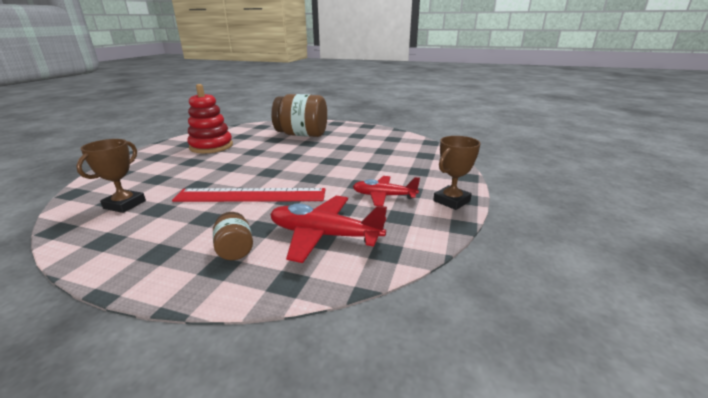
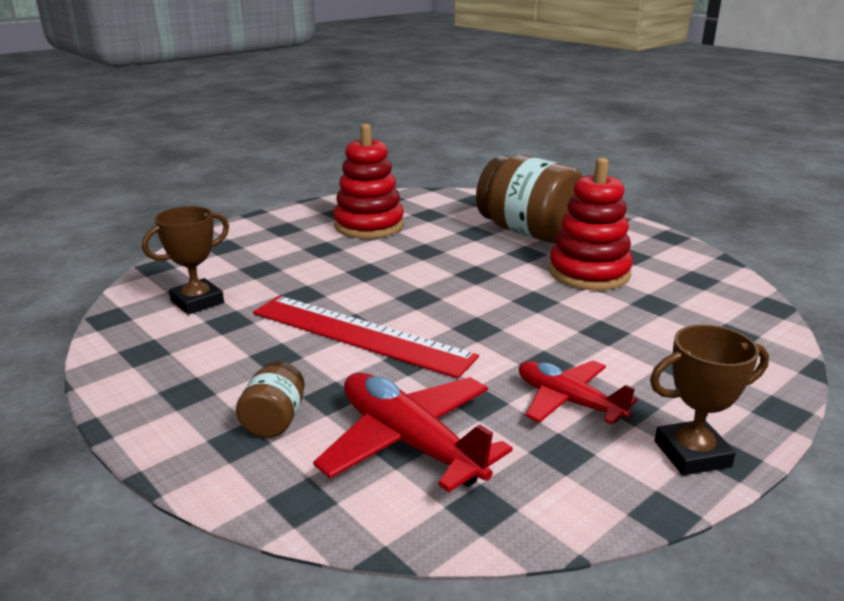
camera: 30 degrees right, 0 degrees up
none -> red stacking toy [549,158,633,290]

